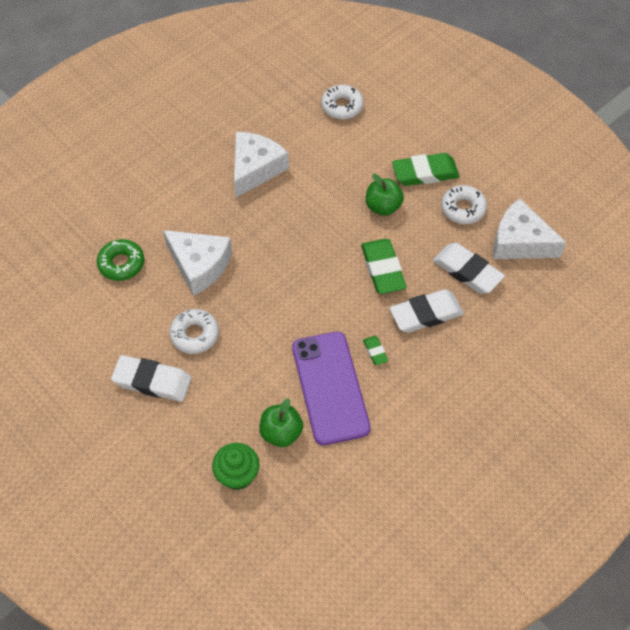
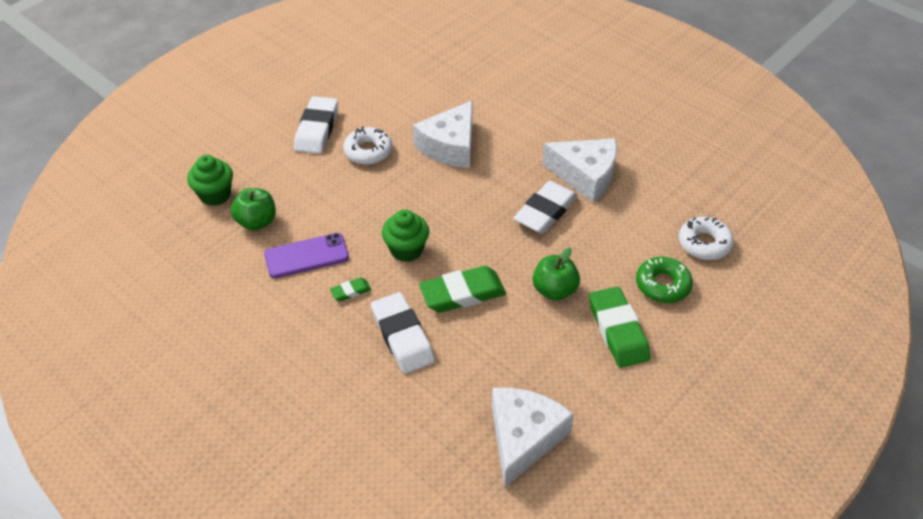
camera: 85 degrees right, 10 degrees down
green donut [97,239,144,281] -> green donut moved to [636,257,693,303]
purple phone [292,332,371,445] -> purple phone [264,233,349,278], size x0.64
white eraser [433,243,505,294] -> white eraser moved to [513,181,578,234]
white donut [441,185,487,224] -> none
none -> green cupcake [382,209,429,262]

